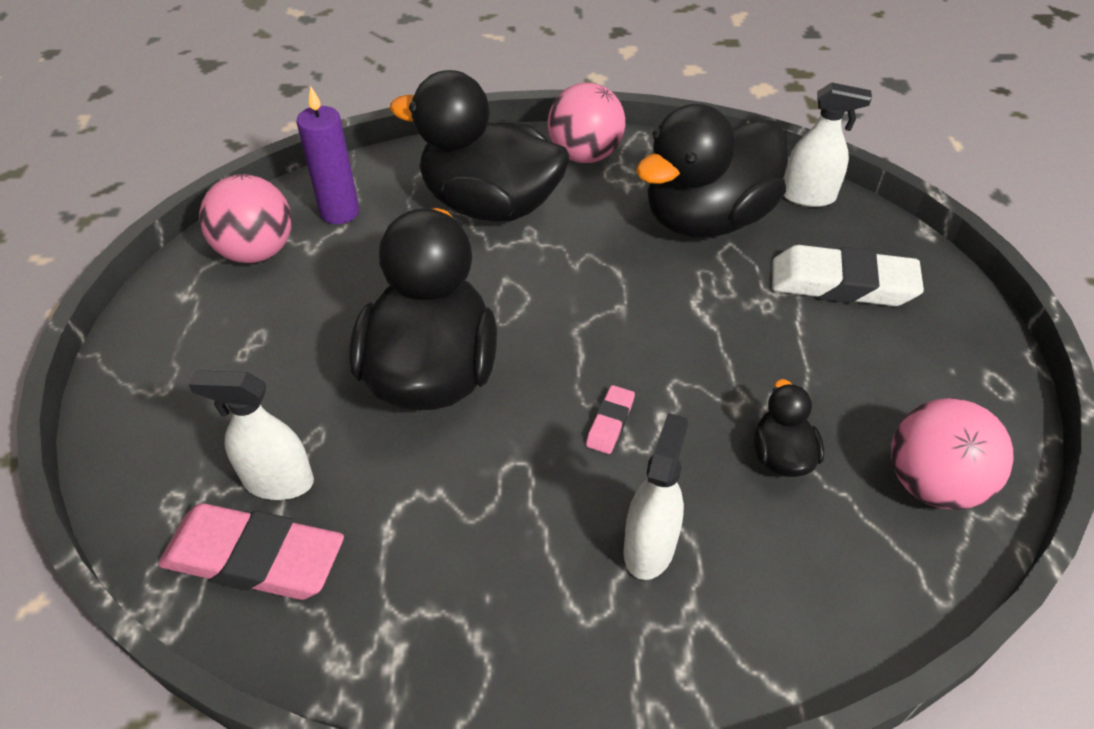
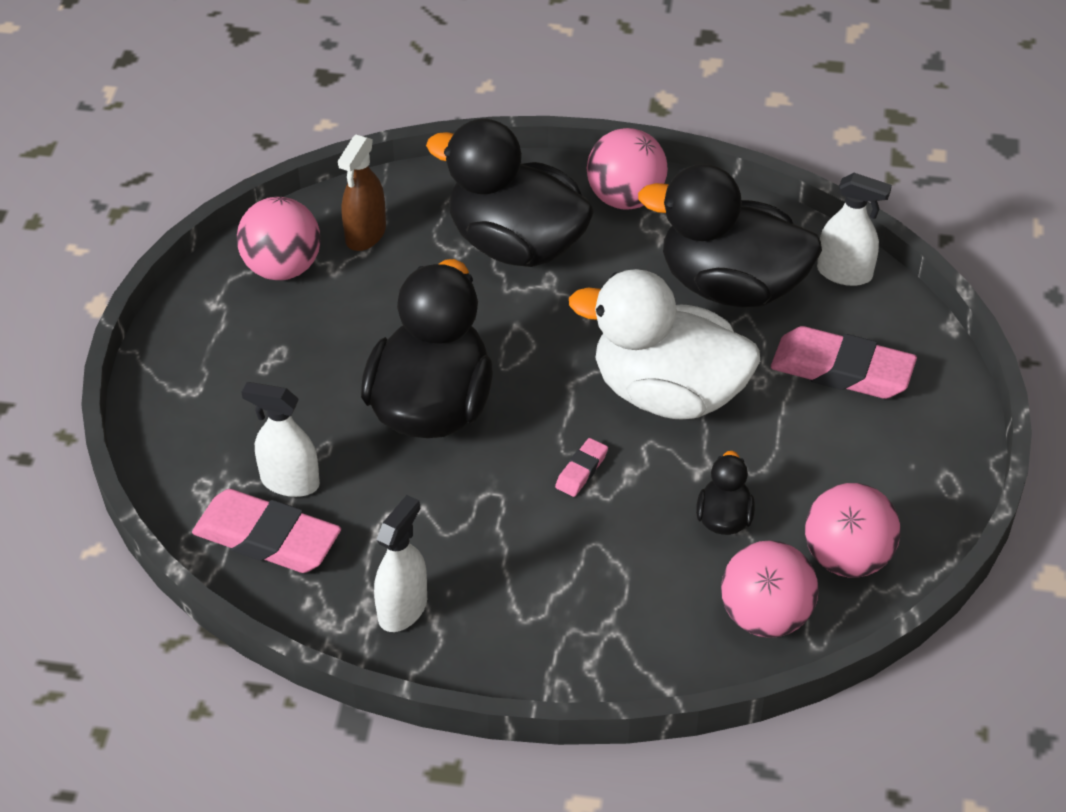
camera: 10 degrees right, 0 degrees up
purple candle [296,85,359,224] -> brown spray bottle [338,135,386,251]
white spray bottle [623,413,688,580] -> white spray bottle moved to [374,495,427,632]
black duck [636,104,788,237] -> black duck turned 45 degrees clockwise [638,164,822,308]
white eraser [772,245,924,306] -> pink eraser [771,326,917,399]
none -> white duck [569,269,760,419]
none -> pink ball [721,540,819,638]

